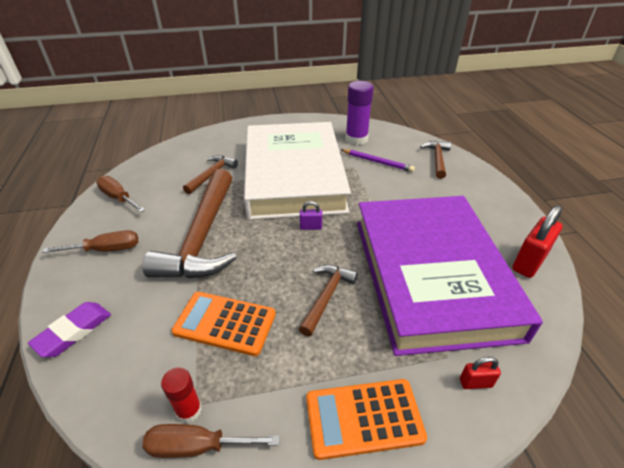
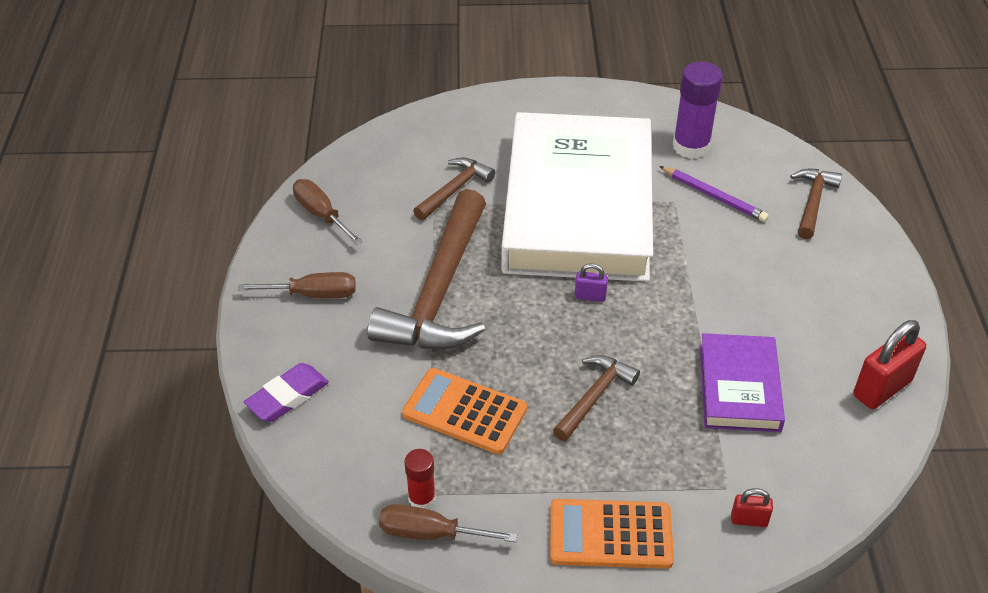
camera: 10 degrees right, 5 degrees up
purple book [357,196,543,356] -> purple book [700,333,785,432], size x0.46

